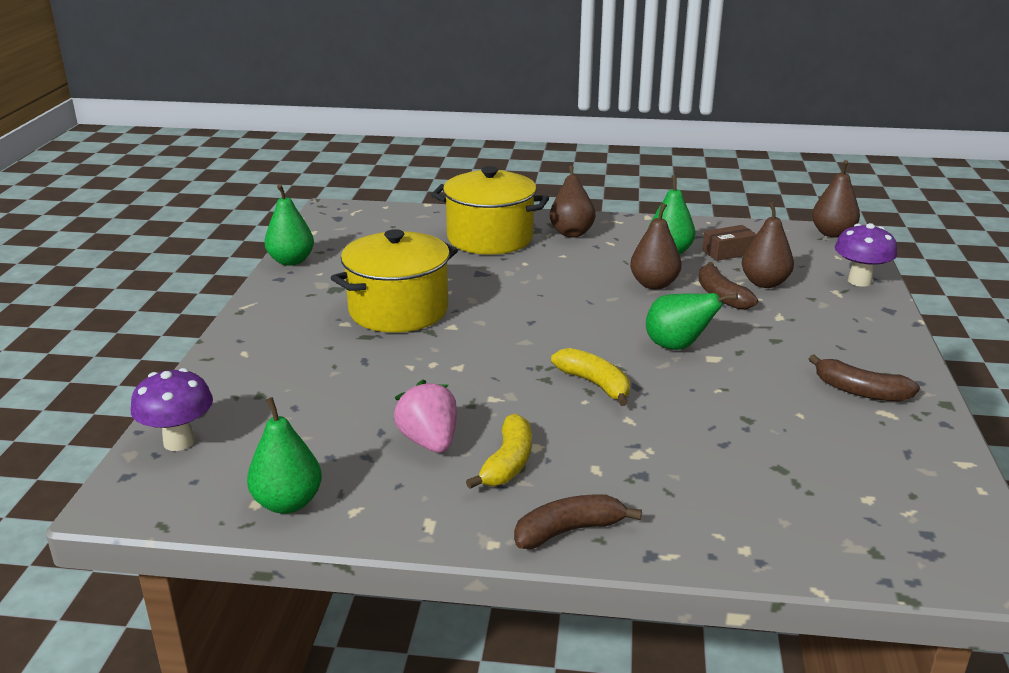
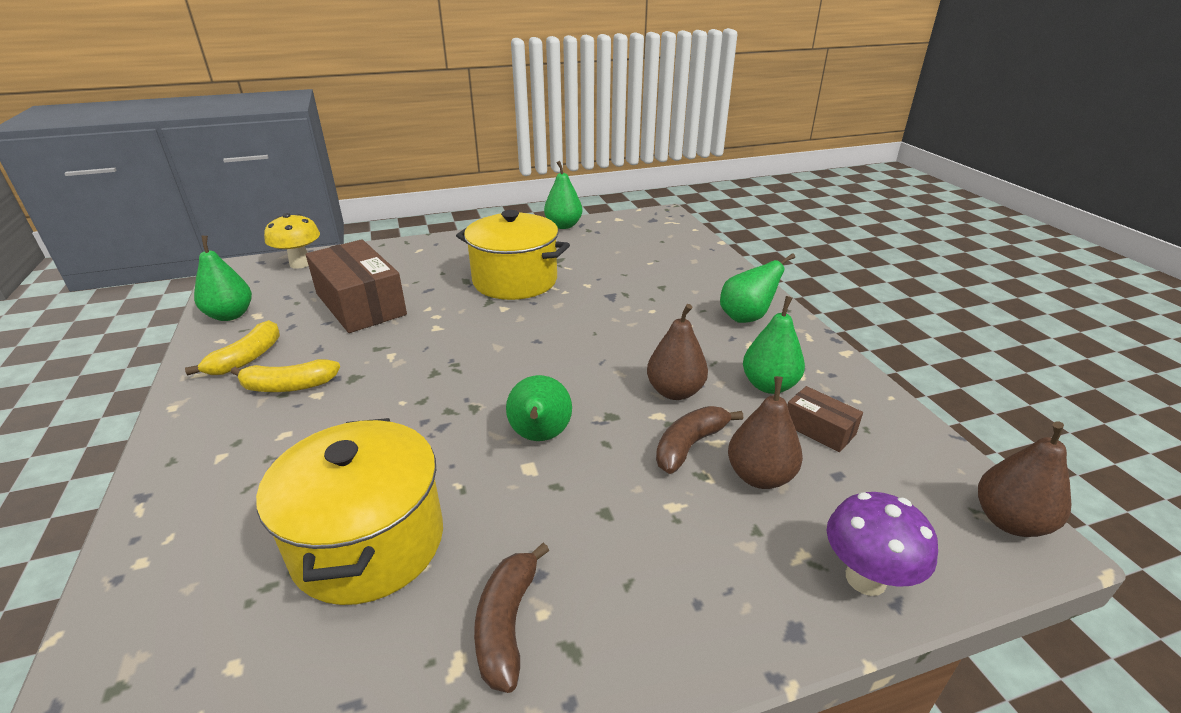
camera: 65 degrees right, 5 degrees up
purple mushroom [131,368,213,451] -> yellow mushroom [264,213,320,269]
pink strawberry [394,380,457,453] -> none
yellow pot [431,166,549,254] -> yellow pot moved to [256,418,443,605]
brown banana [514,494,642,549] -> none
brown pear [550,166,596,237] -> green pear [720,253,795,323]
yellow banana [551,348,630,406] -> yellow banana moved to [185,320,280,376]
none -> brown box [306,239,407,333]

